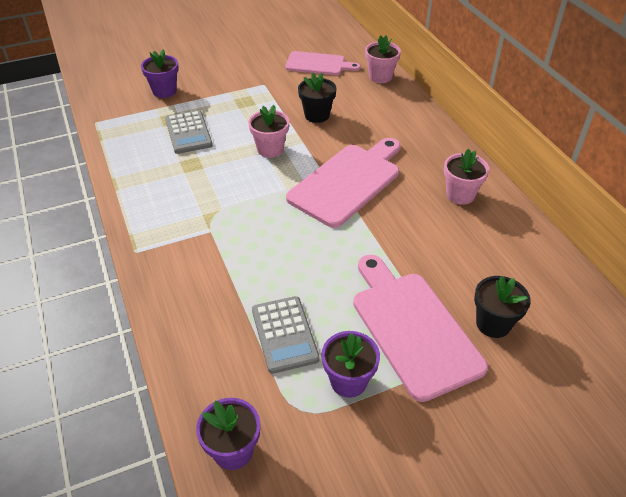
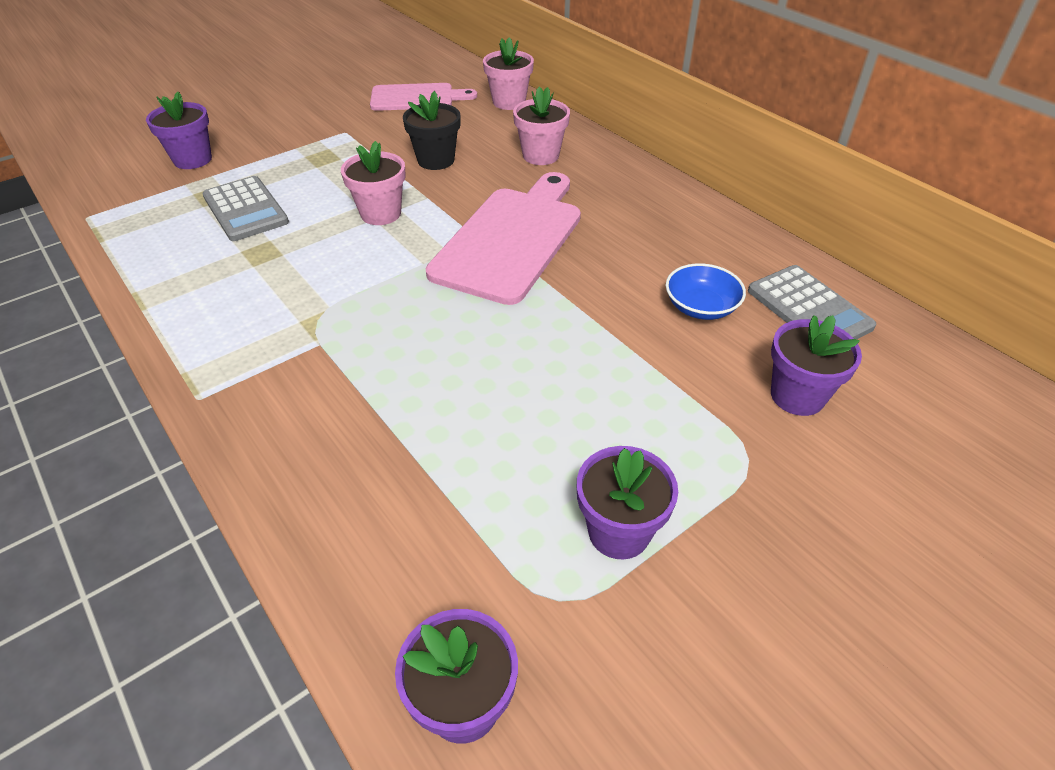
camera: 15 degrees left, 0 degrees up
grey calculator [252,296,320,374] -> grey calculator moved to [748,265,876,339]
pink cutting board [353,255,488,402] -> none
pink flower pot [444,149,489,205] -> pink flower pot moved to [513,86,570,165]
black flower pot [474,276,531,338] -> purple flower pot [771,315,862,416]
none -> blue bowl [666,263,746,320]

